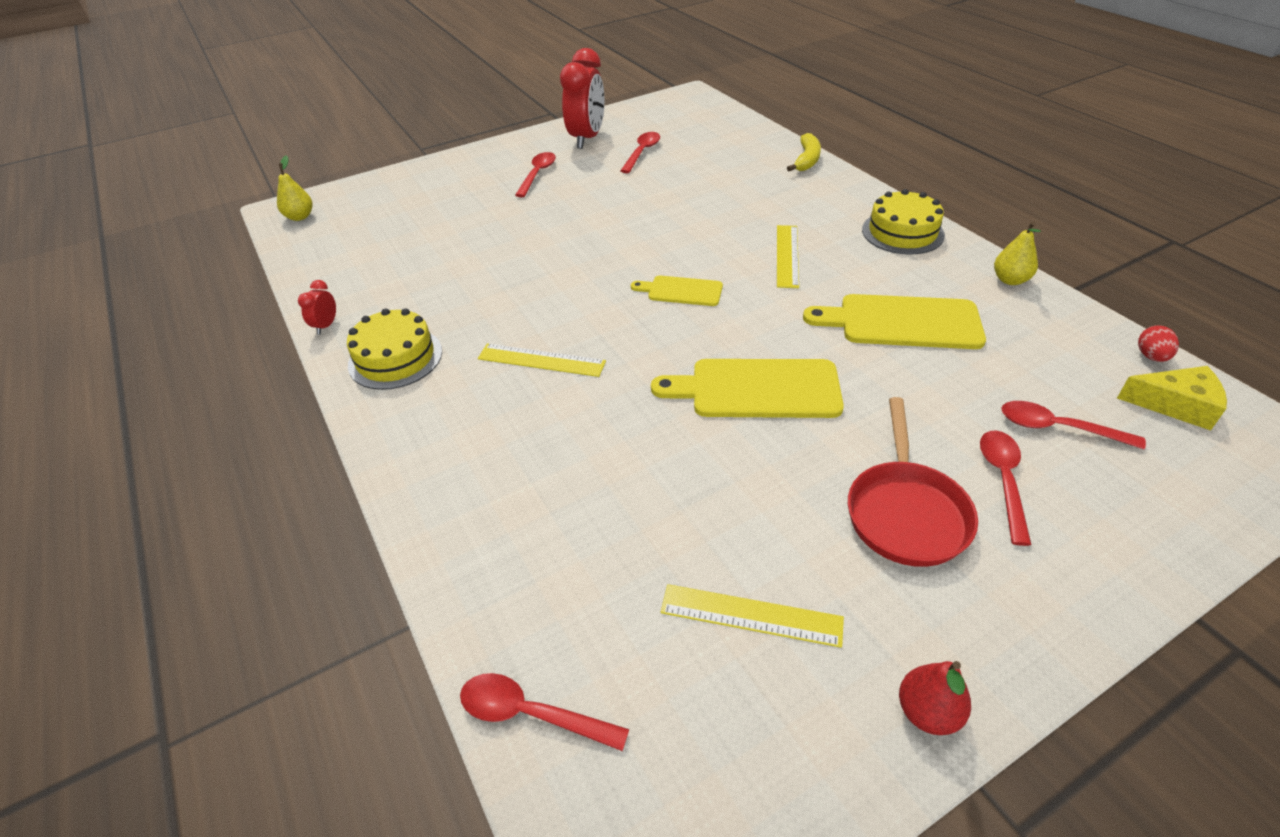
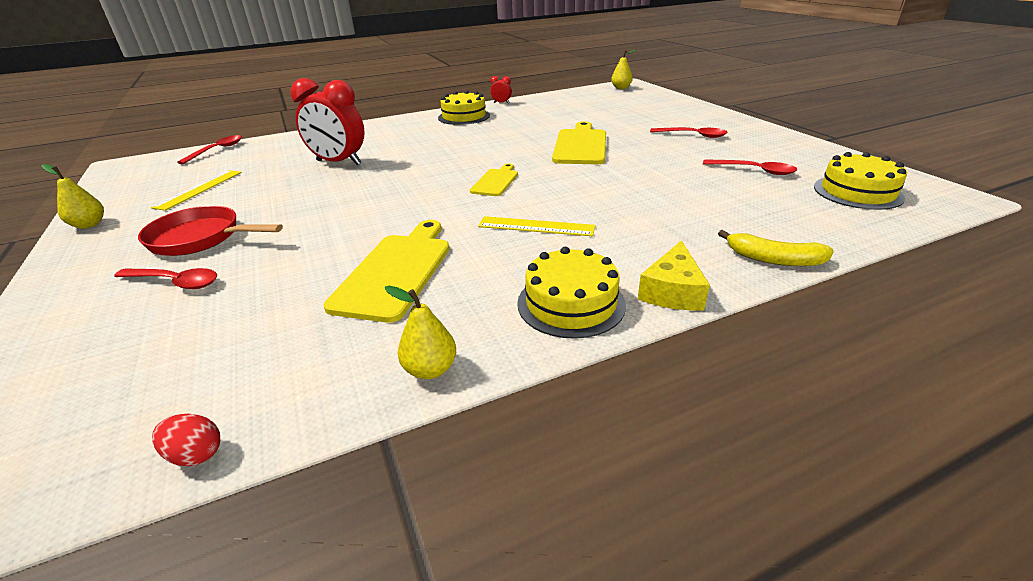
camera: 95 degrees right, 10 degrees down
yellow ruler [478,344,606,377] -> none
red clock [560,48,604,149] -> red clock moved to [290,78,365,165]
yellow cutting board [651,359,844,418] -> yellow cutting board moved to [552,121,606,164]
red pear [899,661,971,735] -> yellow pear [41,164,104,229]
red spoon [1001,401,1146,449] -> none
yellow cheese [1117,366,1227,431] -> yellow cheese moved to [638,240,710,310]
none -> yellow cake [814,152,907,210]

